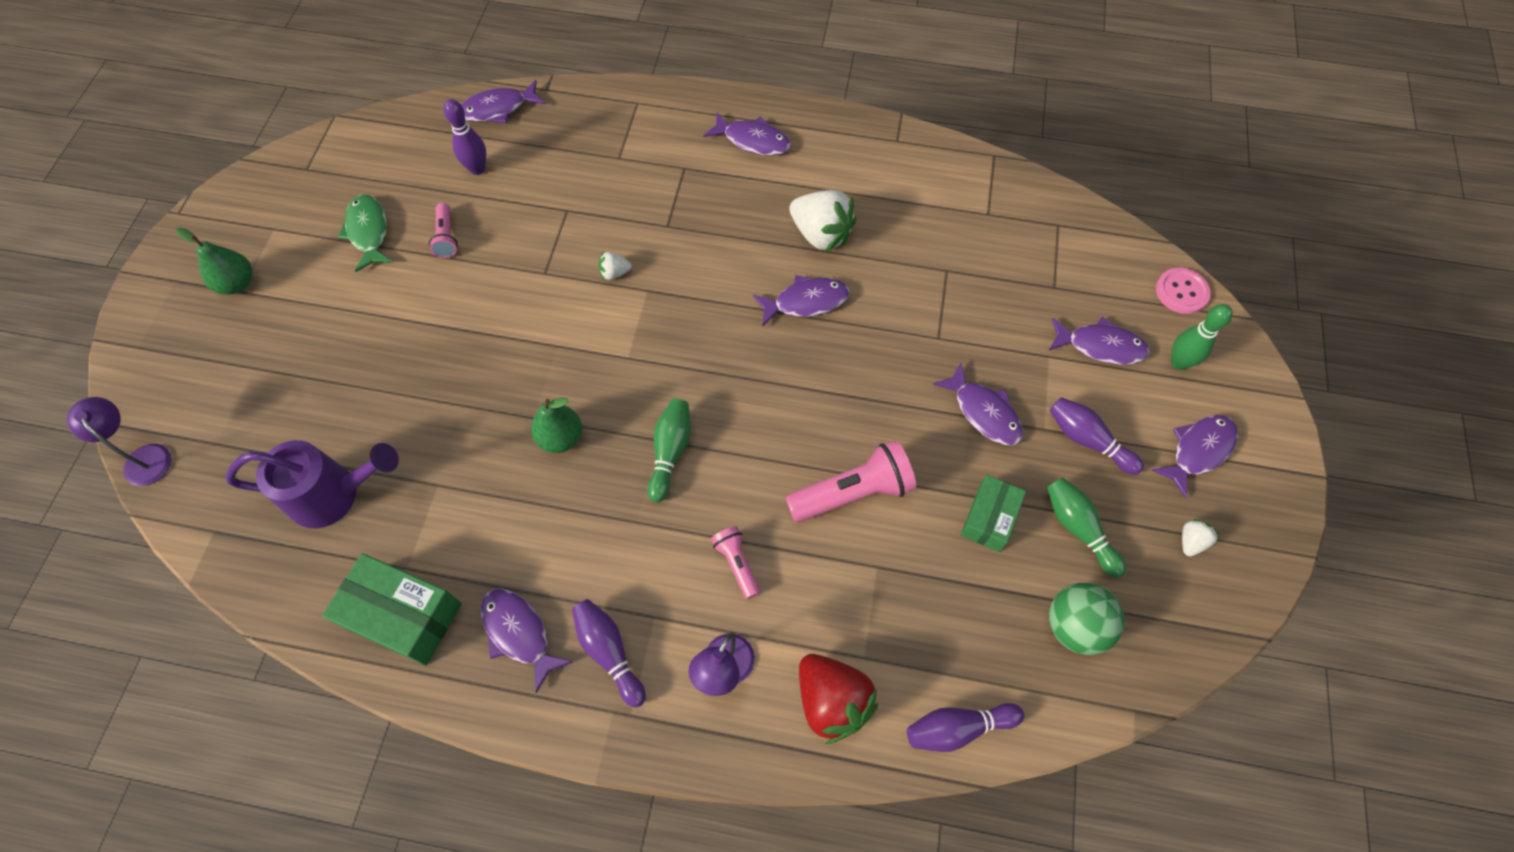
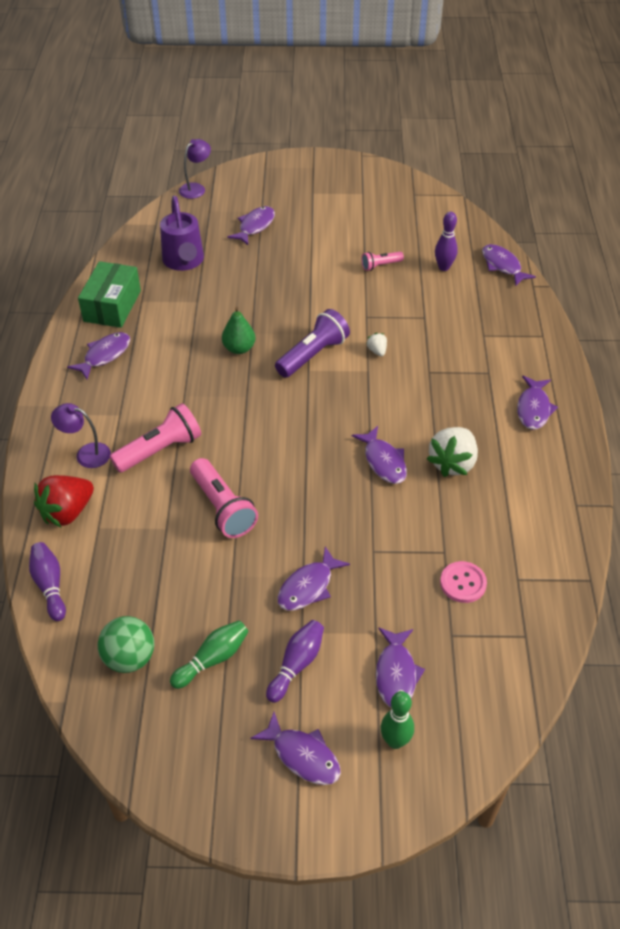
camera: 80 degrees right, 15 degrees down
green pear [176,228,252,294] -> none
green fish [337,195,393,272] -> none
purple bowling pin [572,599,646,708] -> none
green bowling pin [647,399,691,502] -> none
pink flashlight [711,526,760,599] -> pink flashlight [110,403,201,473], size x1.83
green box [961,475,1026,552] -> none
pink button [1156,268,1211,314] -> pink button moved to [440,561,487,603]
white strawberry [1182,519,1219,556] -> none
none -> purple fish [227,206,275,245]
none -> purple flashlight [275,309,350,378]

